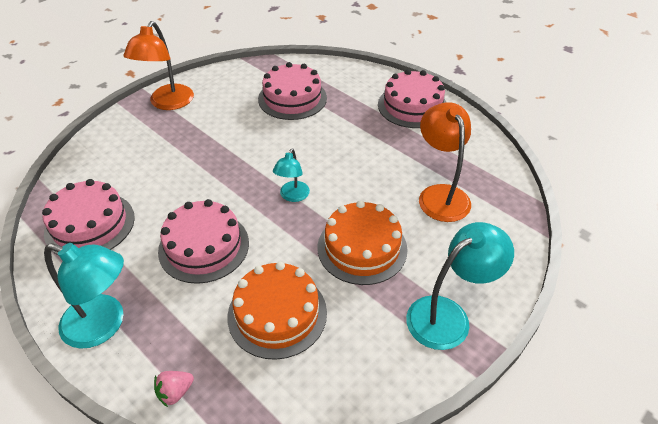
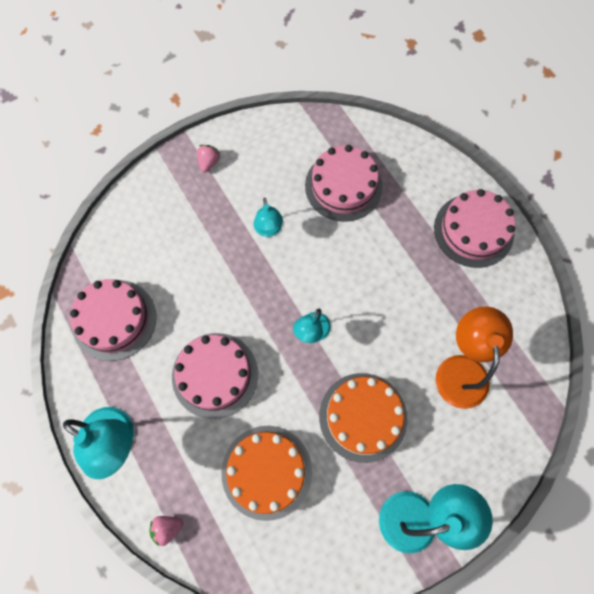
camera: 15 degrees right, 25 degrees up
orange lamp [124,21,194,110] -> pink strawberry [197,145,220,172]
none -> turquoise lamp [254,198,283,237]

